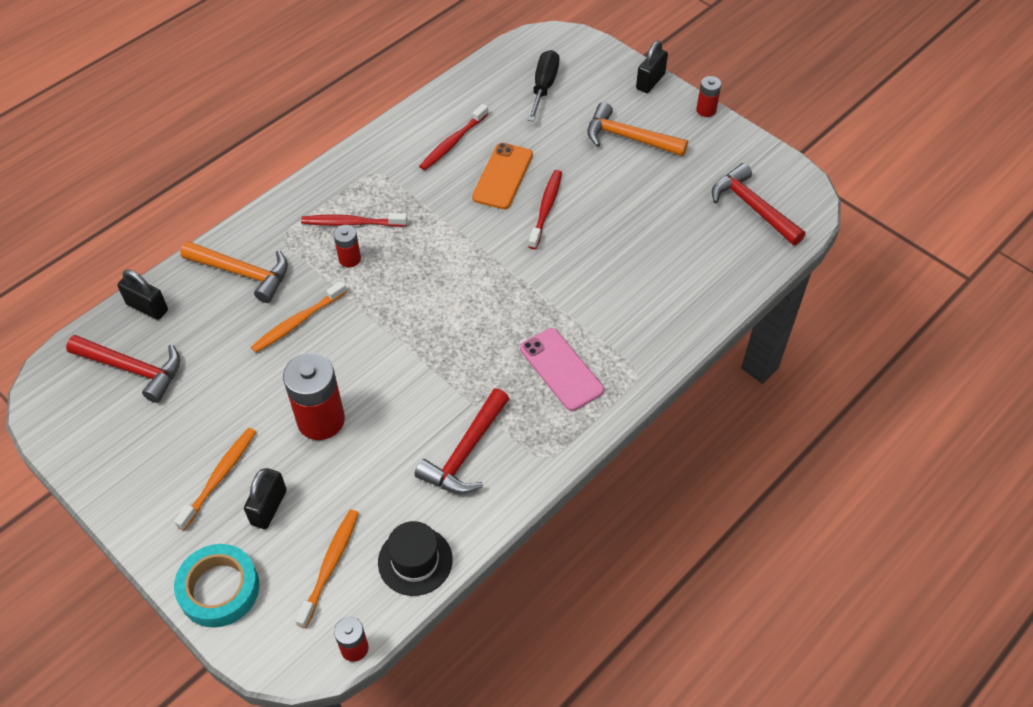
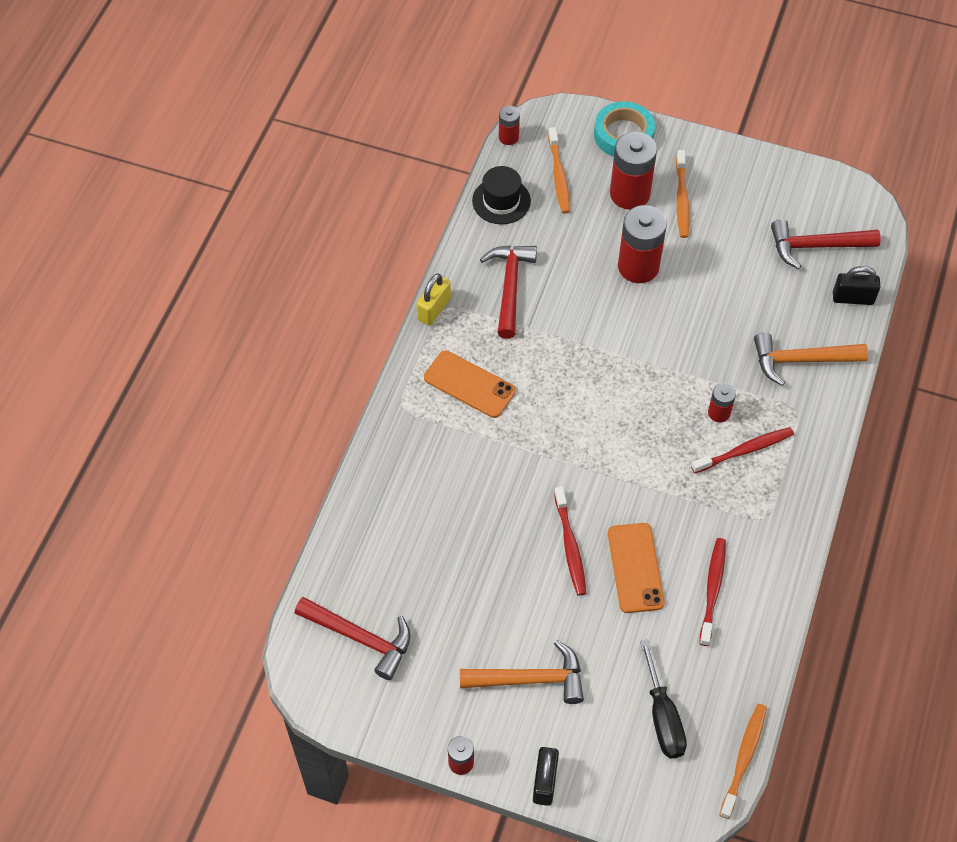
camera: 155 degrees right, 5 degrees up
black padlock [244,468,287,529] -> red battery [610,132,657,210]
orange toothbrush [251,281,347,353] -> orange toothbrush moved to [720,704,767,819]
pink phone [520,328,604,411] -> orange phone [424,350,516,418]
none -> yellow padlock [416,273,451,326]

